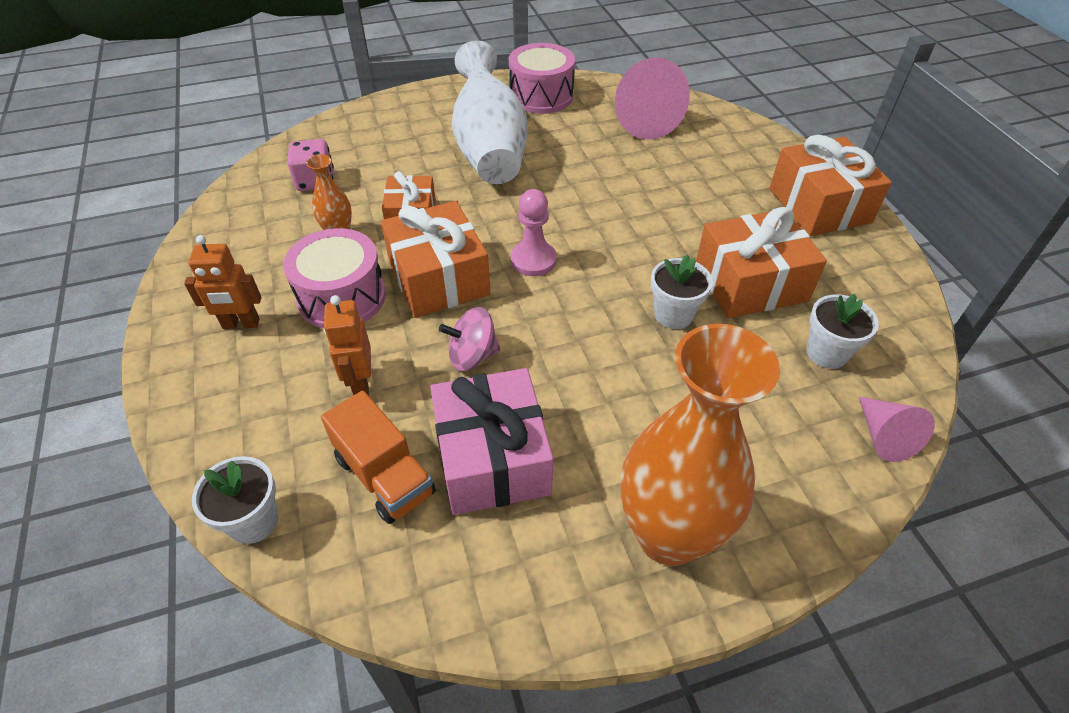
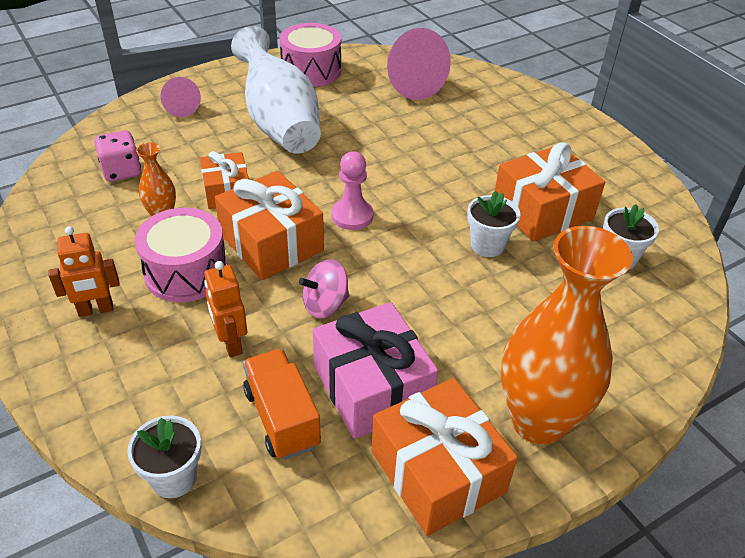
camera: 15 degrees left, 5 degrees down
orange truck [321,391,436,524] -> orange truck turned 150 degrees counterclockwise [243,349,321,460]
orange gift [769,134,892,236] -> orange gift moved to [372,378,518,536]
pink cone [859,397,935,462] -> pink cone moved to [160,77,201,117]

